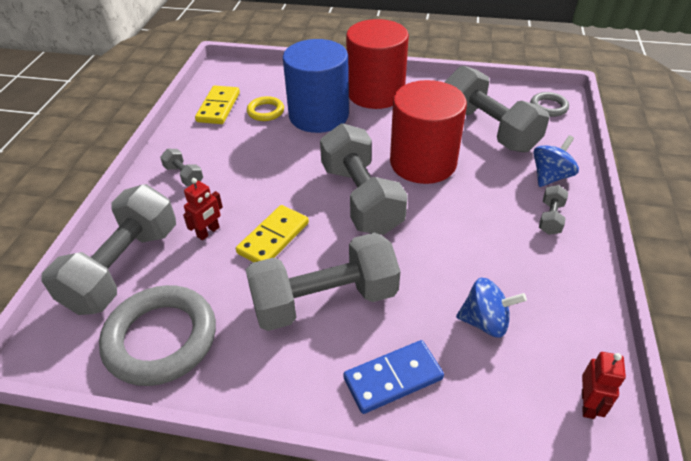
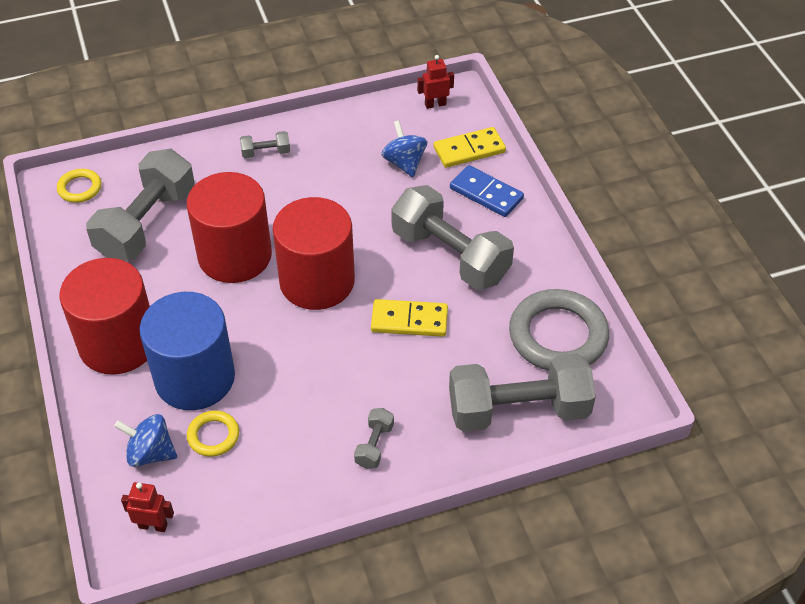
camera: 120 degrees left, 5 degrees up
red robot [183,178,223,240] -> red robot moved to [121,482,174,532]
yellow domino [195,85,240,124] -> yellow domino moved to [434,127,506,168]
grey dumbbell [320,123,408,235] -> red cylinder [273,197,355,310]
grey ring [530,92,569,117] -> yellow ring [57,169,102,203]
blue spinning top [533,135,579,187] -> blue spinning top moved to [114,414,177,467]

